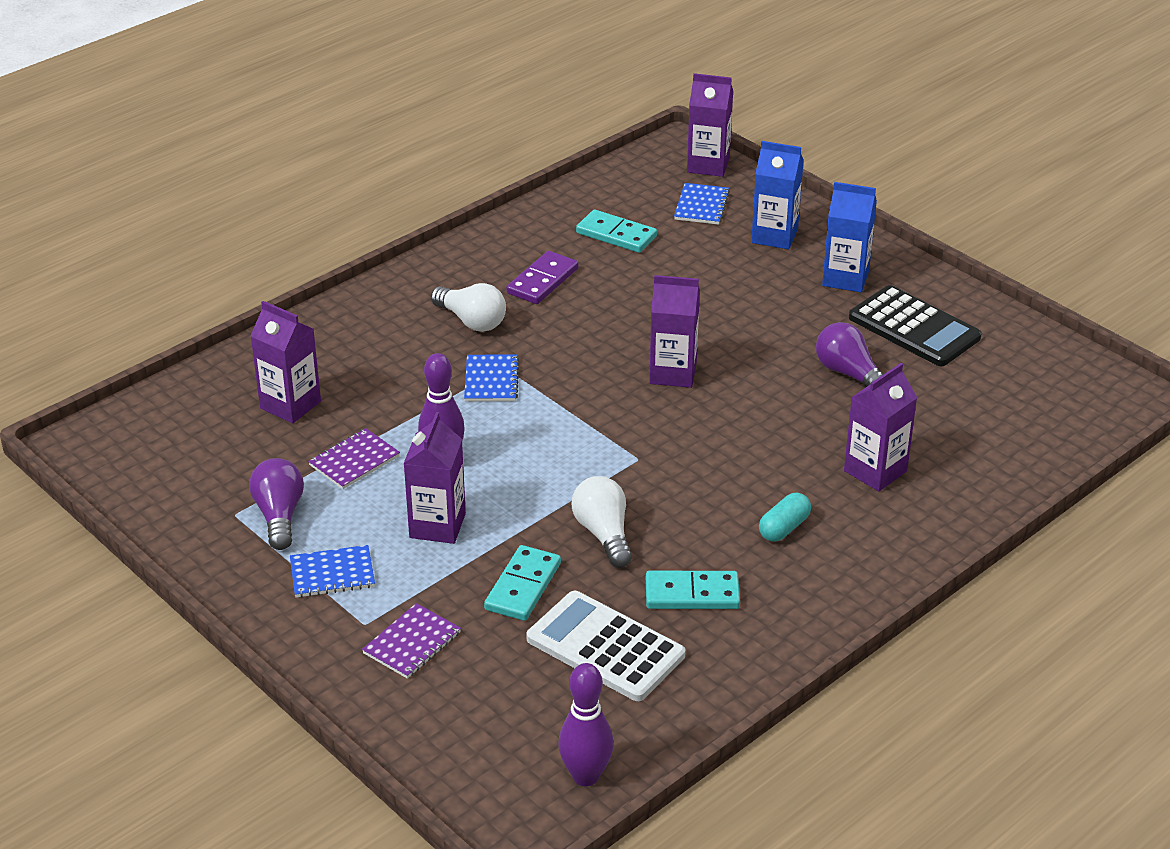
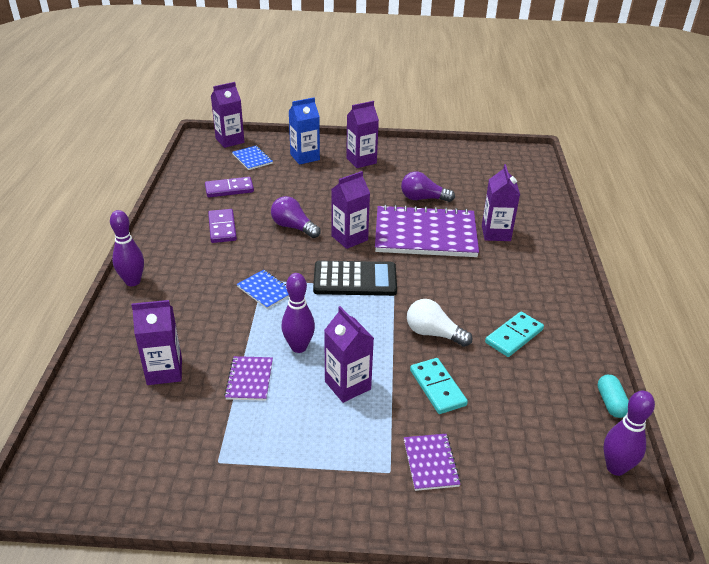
camera: 45 degrees left, 0 degrees up
purple light bulb [249,458,304,550] -> purple light bulb moved to [271,196,321,238]
blue notebook [290,545,375,598] -> none
white light bulb [431,283,506,332] -> none
white calculator [526,591,685,701] -> none
turquoise domino [576,210,657,253] -> purple domino [205,177,254,197]
turquoise capsule [759,493,811,542] -> turquoise capsule moved to [597,375,629,418]
blue carton [822,182,877,292] -> purple carton [346,101,379,168]
black calculator [849,285,982,366] -> black calculator moved to [313,261,397,296]
none -> purple bowling pin [110,210,144,286]
none -> purple notebook [375,205,479,257]

